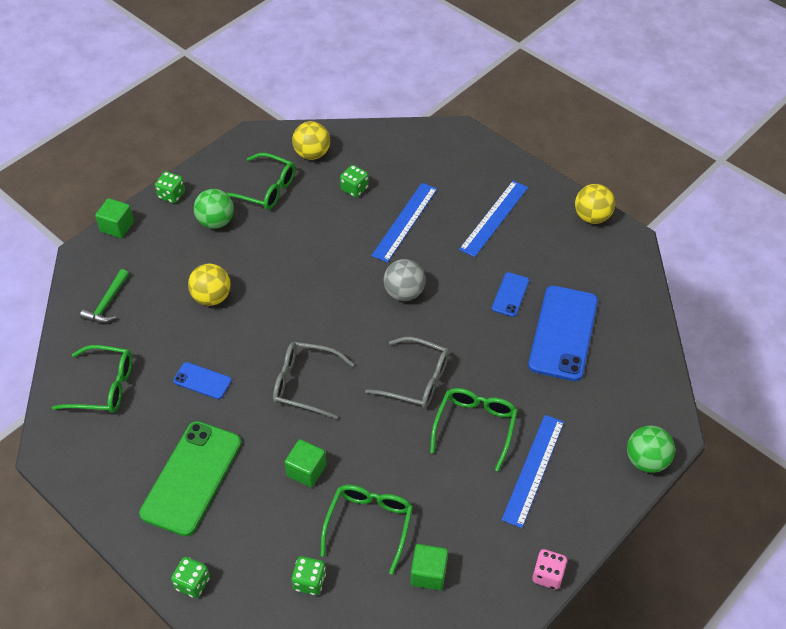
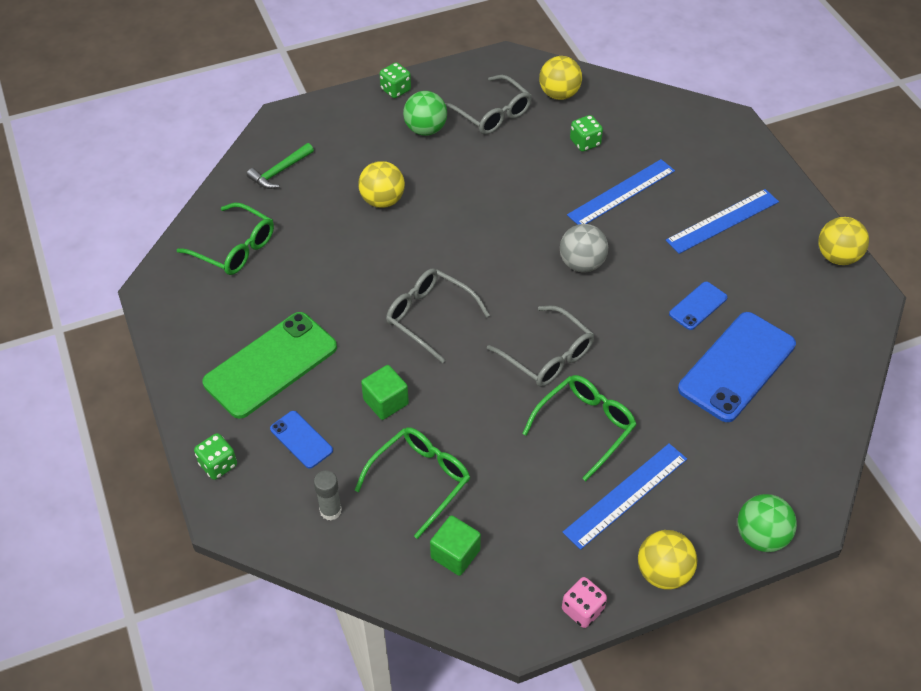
camera: 25 degrees right, 0 degrees up
green cube [95,198,134,238] -> none
blue phone [173,362,232,399] -> blue phone moved to [270,411,333,469]
green glasses [227,153,295,210] -> grey glasses [445,75,532,135]
green dice [292,556,326,595] -> grey glue stick [314,471,342,521]
none -> yellow ball [638,530,698,590]

